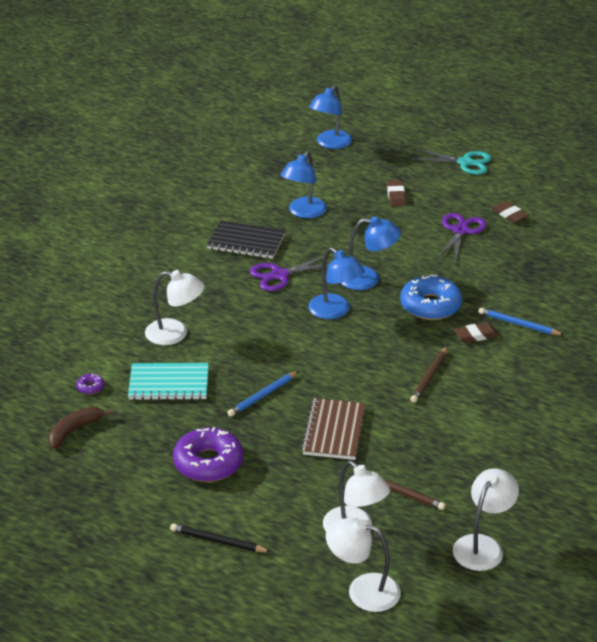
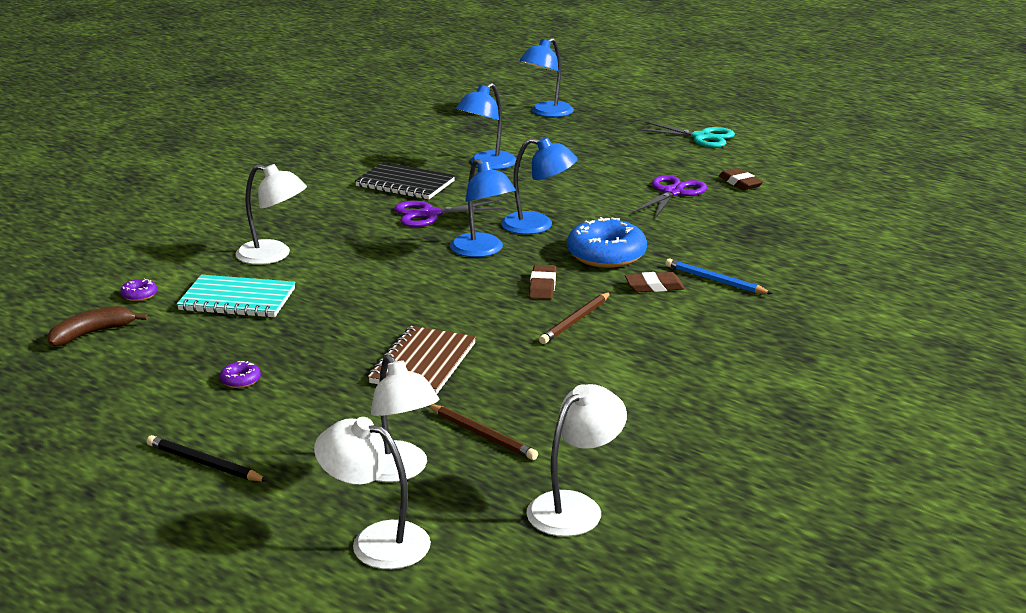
camera: 10 degrees right, 10 degrees down
purple donut [173,427,243,482] -> purple donut [220,361,261,388], size x0.42
blue pencil [227,371,299,417] -> none
brown eraser [386,180,406,206] -> brown eraser moved to [529,265,557,299]

